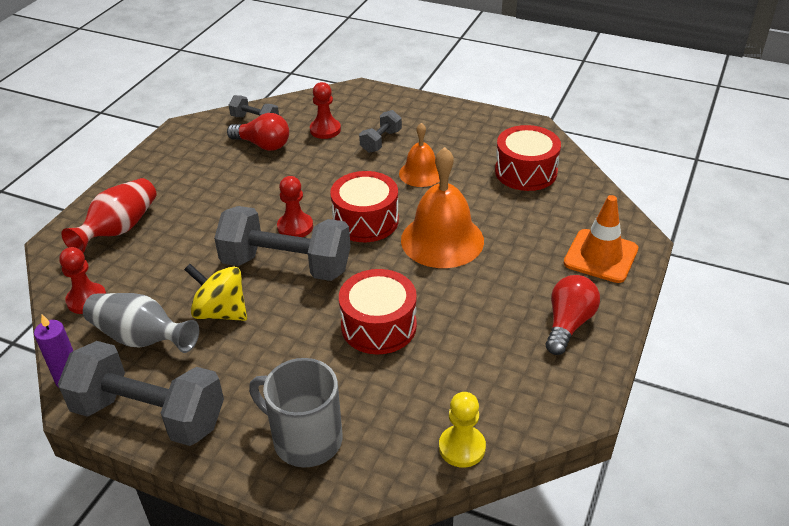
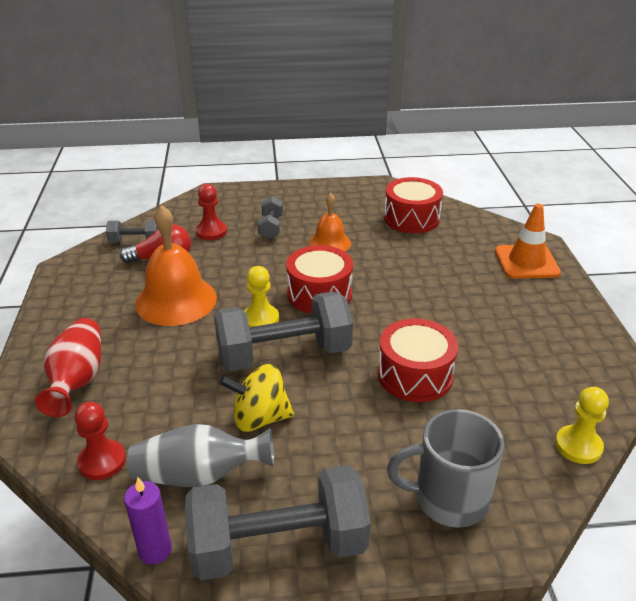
camera: 30 degrees left, 5 degrees down
red pawn [277,176,313,237] -> yellow pawn [244,266,279,327]
orange bell [401,147,484,268] -> orange bell moved to [135,205,217,326]
red light bulb [546,275,600,355] -> none

